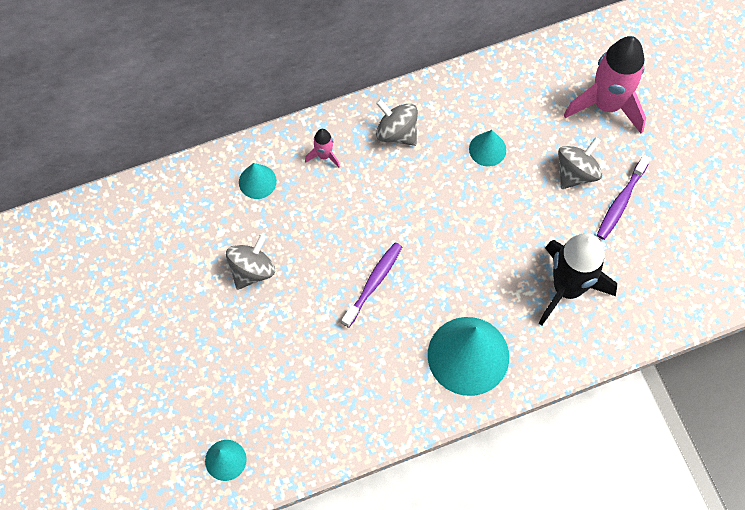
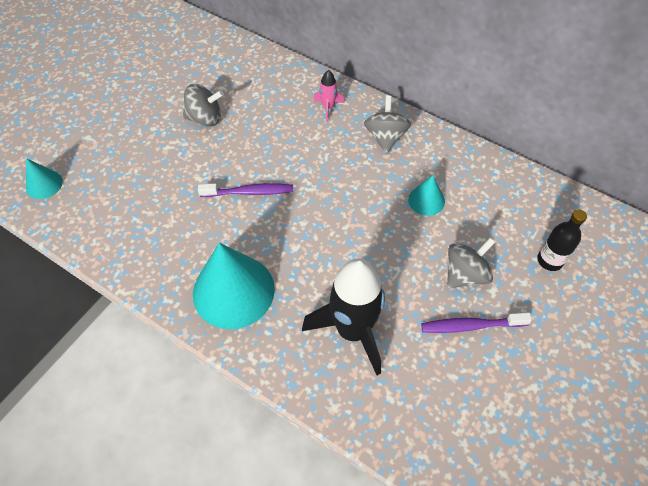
camera: 55 degrees right, 10 degrees down
turquoise cone [239,163,277,199] -> none
grey spinning top [558,137,602,189] -> grey spinning top turned 45 degrees counterclockwise [447,238,495,289]
pink rocket [564,36,646,134] -> black bottle [537,210,587,271]

